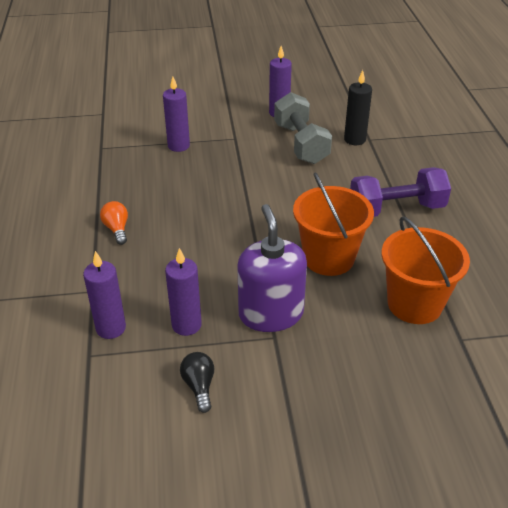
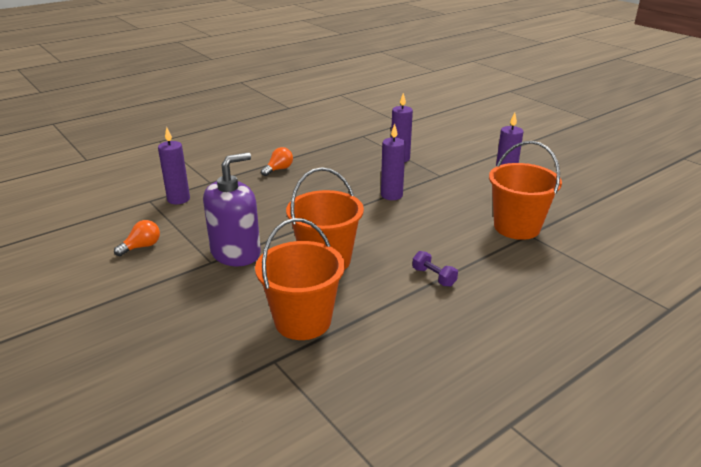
camera: 60 degrees right, 10 degrees down
purple candle [165,248,202,336] -> purple candle moved to [381,124,406,200]
black light bulb [180,352,214,413] -> orange light bulb [114,220,160,256]
grey dumbbell [274,92,332,164] -> none
black candle [344,70,372,145] -> orange bucket [489,141,562,240]
purple dumbbell [350,167,451,217] -> purple dumbbell [412,251,458,287], size x0.46

